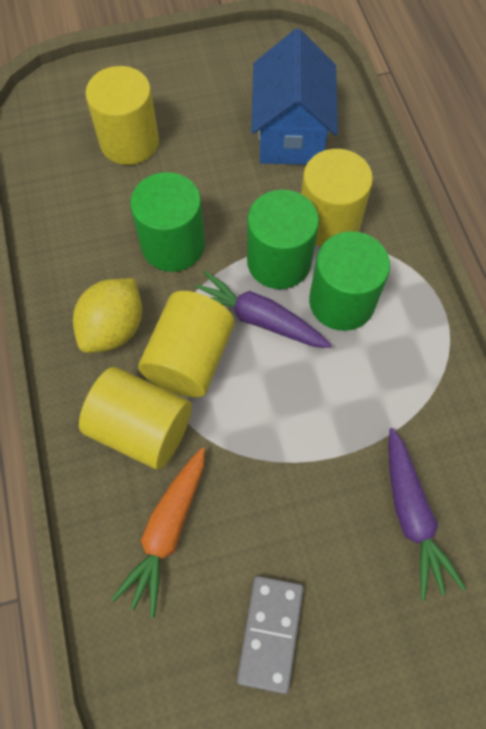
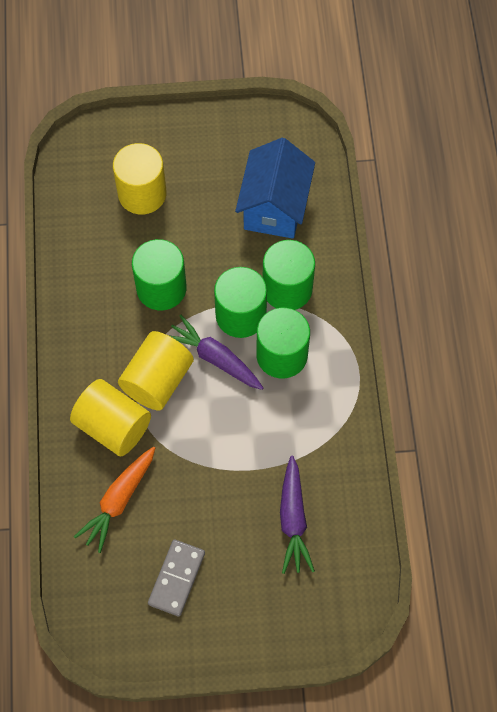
camera: 10 degrees right, 0 degrees up
yellow lemon [73,278,142,353] -> none
yellow cylinder [301,149,373,247] -> green cylinder [263,240,315,310]

